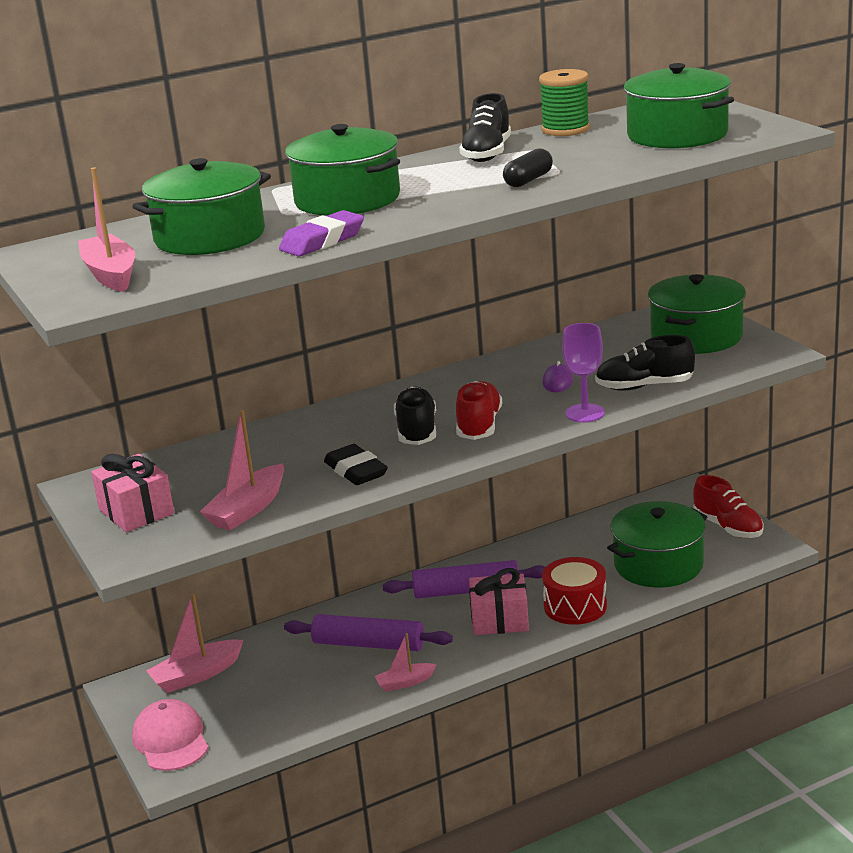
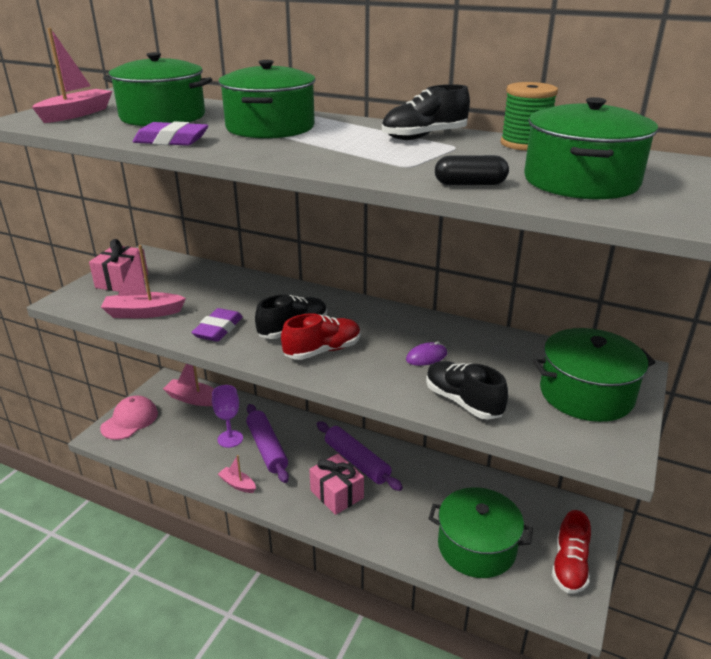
camera: 50 degrees right, 5 degrees up
black eraser [324,444,388,485] -> purple eraser [191,308,243,342]
black capsule [503,148,553,187] -> black capsule moved to [435,155,509,185]
red drum [542,557,607,625] -> none
purple goblet [562,323,605,422] -> purple goblet moved to [212,385,243,448]

